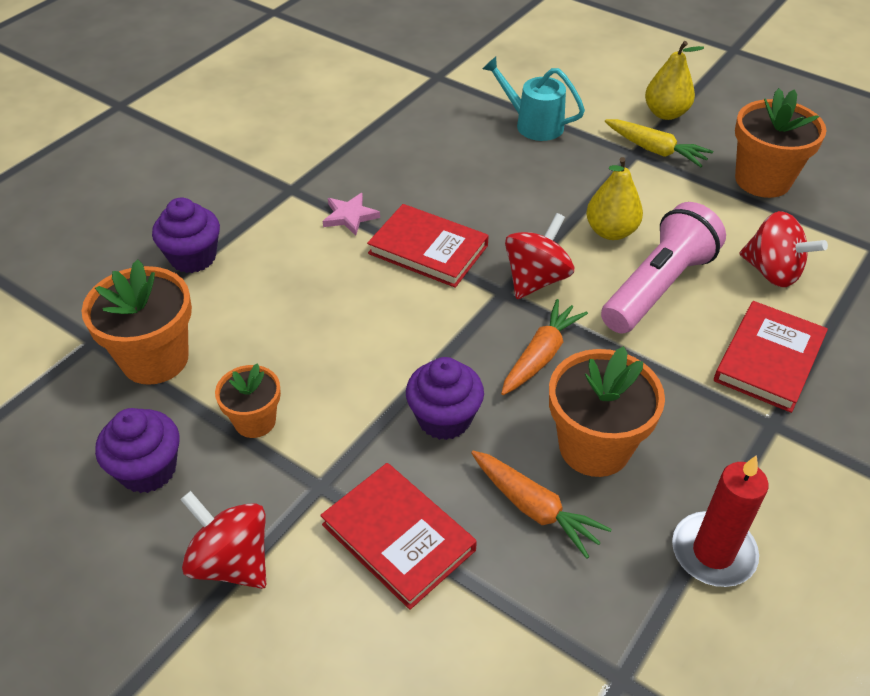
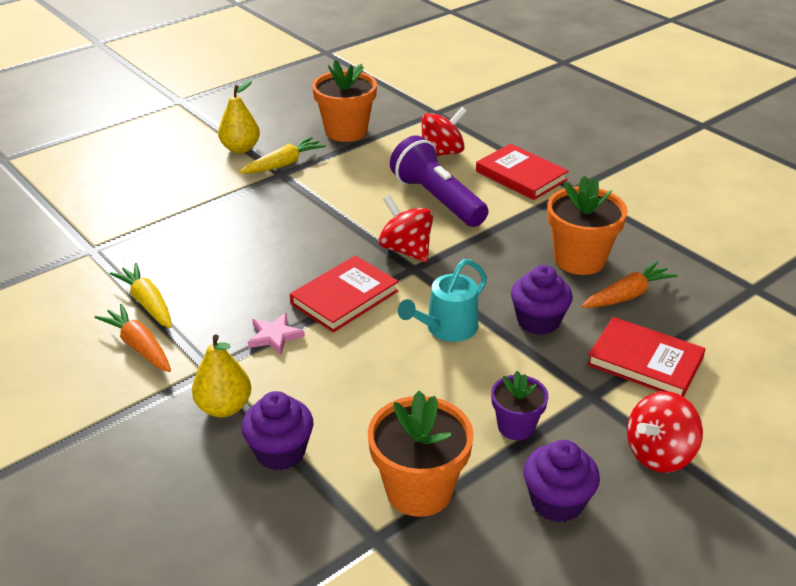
camera: 75 degrees left, 10 degrees down
orange flower pot [215,363,281,438] -> purple flower pot [491,371,549,440]
red book [320,463,477,610] -> red book turned 60 degrees clockwise [587,317,706,397]
turquoise watering can [482,57,585,141] -> turquoise watering can moved to [398,259,487,342]
orange carrot [501,299,588,395] -> orange carrot moved to [95,304,171,372]
yellow pear [586,157,643,240] -> yellow pear moved to [192,335,251,417]
pink flashlight [601,202,726,334] -> purple flashlight [390,136,488,227]
red candle [672,455,769,587] -> none
none -> yellow carrot [110,263,172,328]

